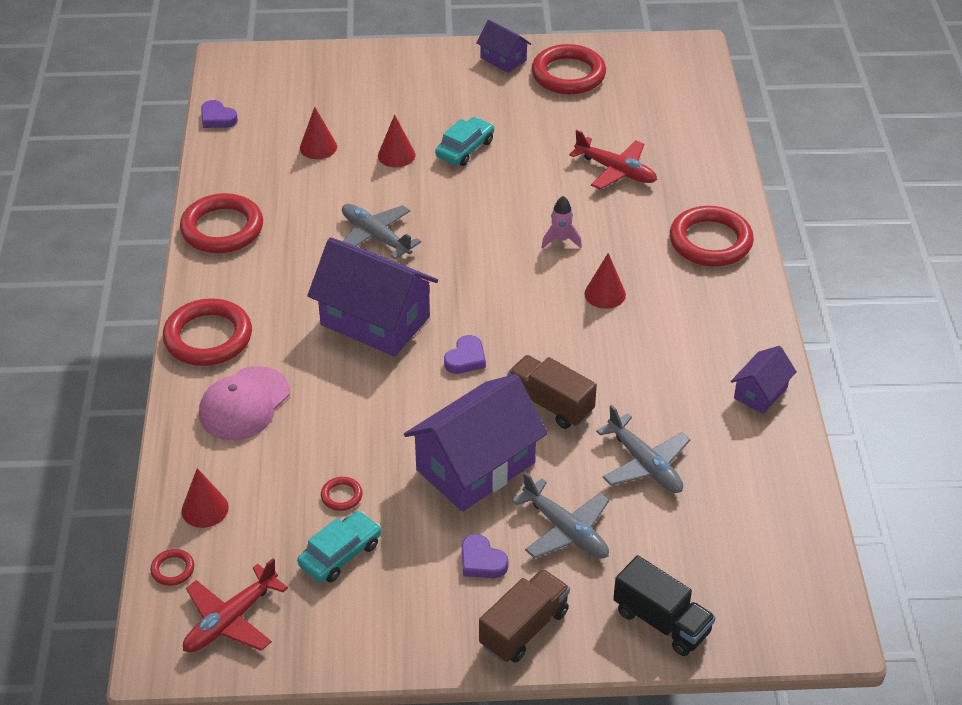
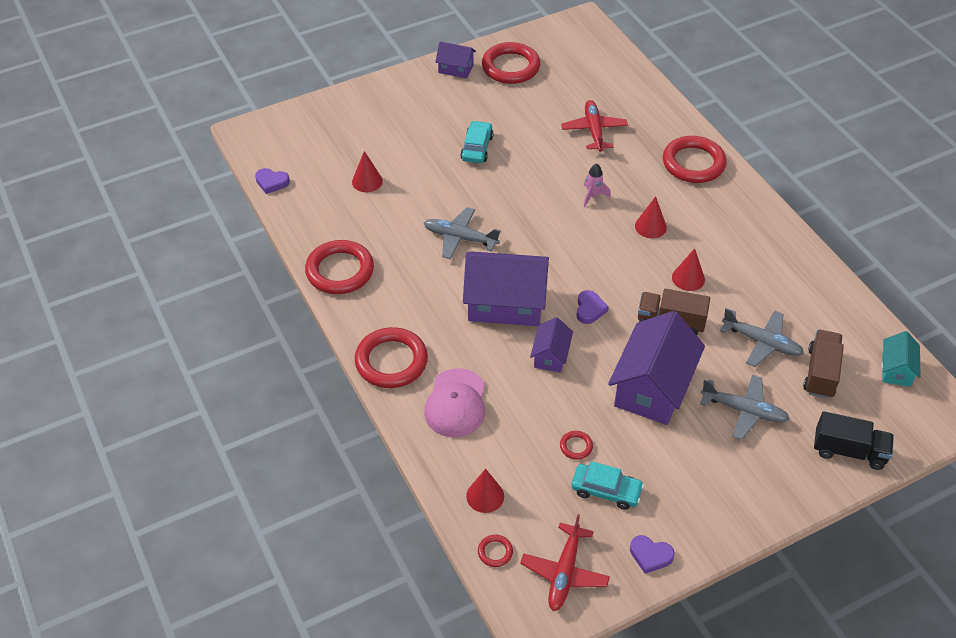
camera: 25 degrees left, 5 degrees up
turquoise car [297,511,381,583] -> turquoise car turned 90 degrees clockwise [571,461,644,510]
red cone [378,115,415,167] -> red cone moved to [672,248,705,291]
purple heart [462,534,508,578] -> purple heart moved to [630,535,675,574]
brown truck [479,569,570,663] -> brown truck moved to [803,330,844,399]
red plane [569,130,657,189] -> red plane turned 105 degrees counterclockwise [561,100,628,152]
purple house [731,346,797,414] -> purple house moved to [530,317,573,373]
none -> turquoise house [882,331,921,387]

